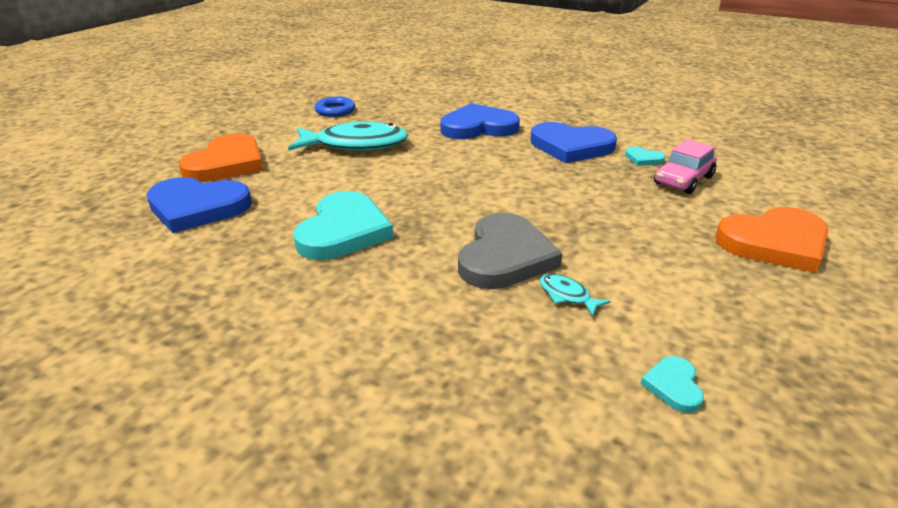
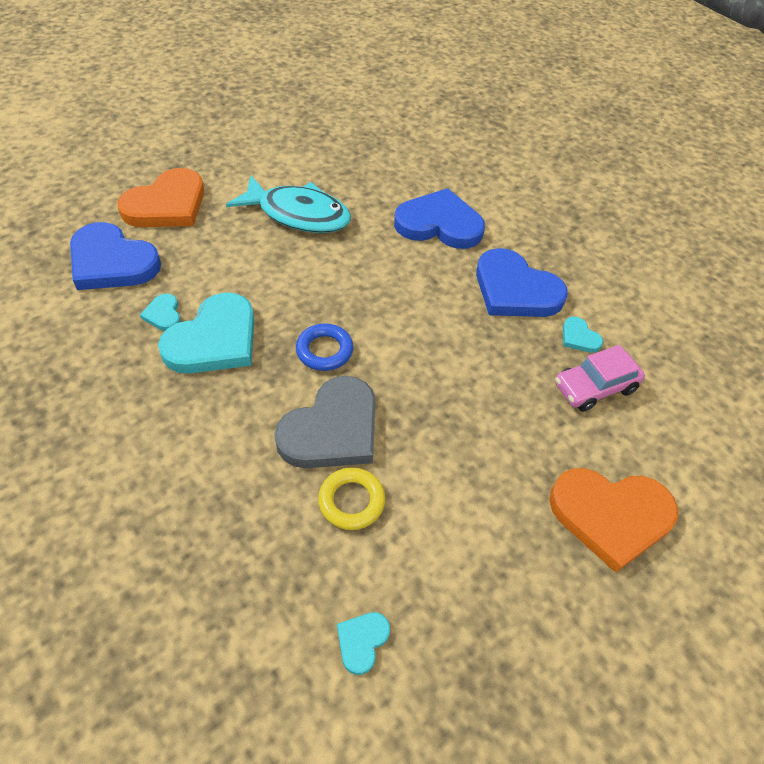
camera: 20 degrees right, 20 degrees up
blue ring [315,97,355,117] -> blue ring moved to [296,323,353,371]
turquoise fish [540,274,610,317] -> yellow ring [318,467,386,530]
none -> turquoise heart [140,294,181,331]

